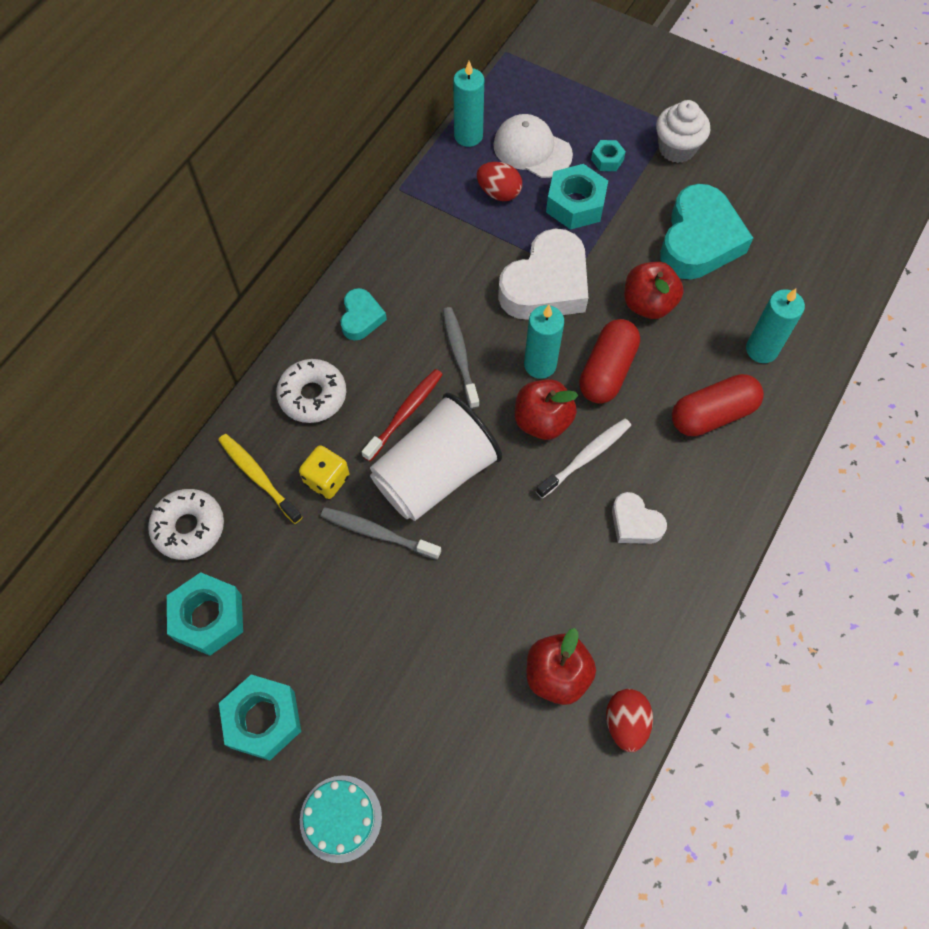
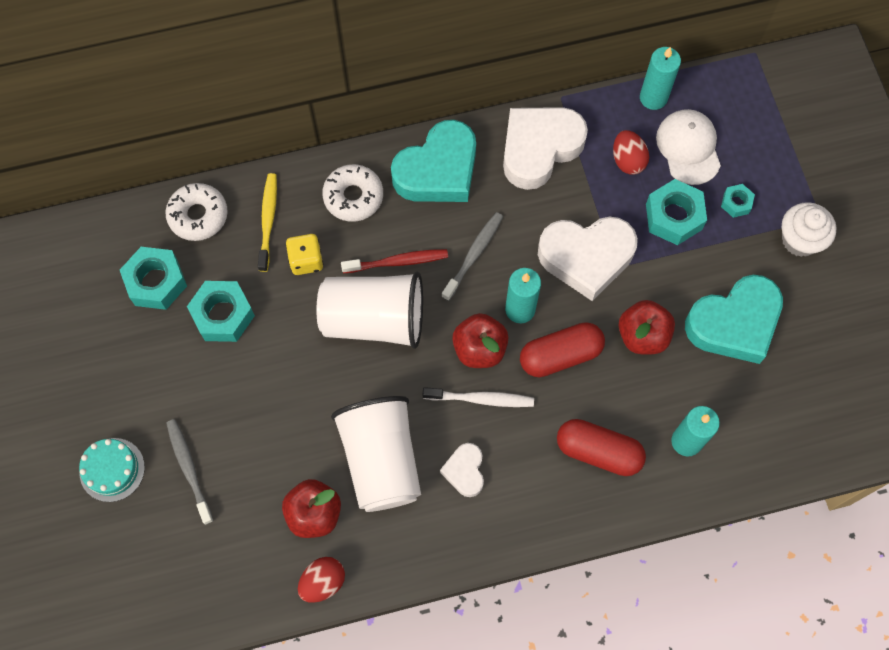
camera: 45 degrees right, 5 degrees up
turquoise nut [219,675,301,761] -> turquoise nut moved to [187,281,255,342]
grey toothbrush [321,507,441,560] -> grey toothbrush moved to [166,419,214,525]
turquoise heart [341,288,387,340] -> turquoise heart [391,120,476,202], size x1.97
none -> white cup [331,396,421,512]
none -> white heart [503,107,588,190]

